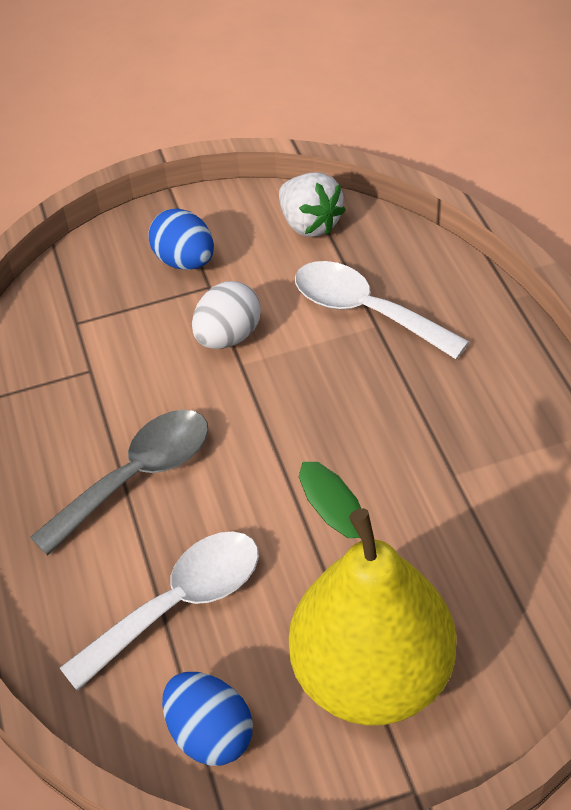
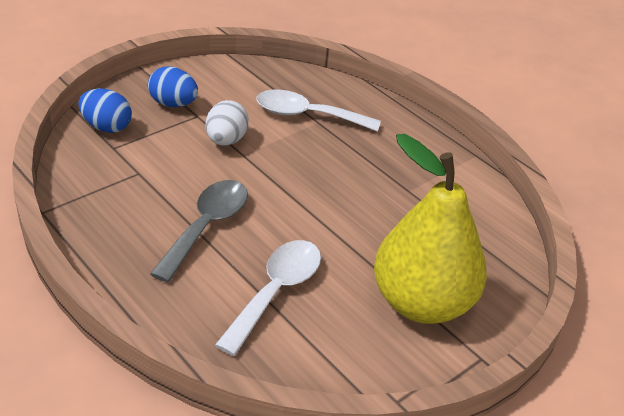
camera: 30 degrees left, 10 degrees down
blue egg [162,672,253,766] -> blue egg moved to [78,89,132,133]
white strawberry [279,172,346,237] -> none

